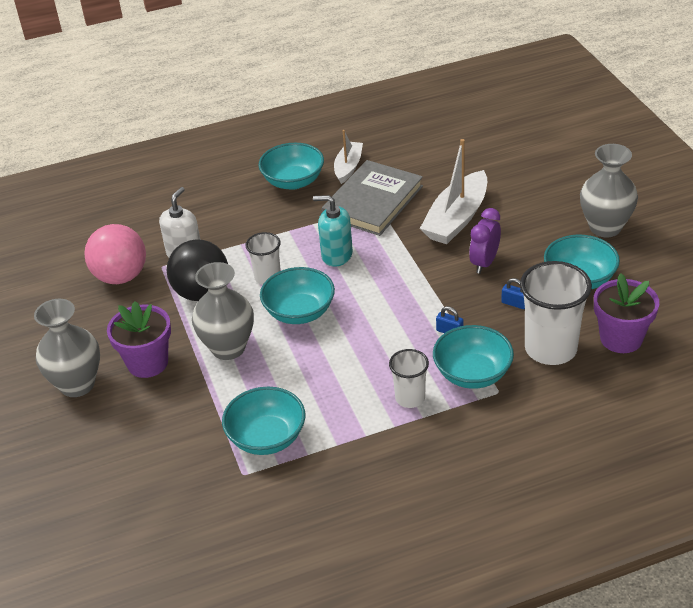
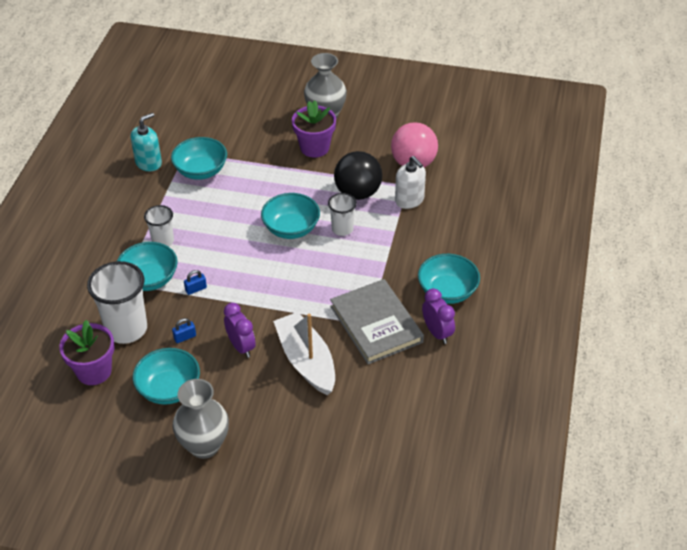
camera: 120 degrees right, 5 degrees up
grey vase [192,262,254,360] -> none
turquoise soap dispenser [313,195,353,267] -> turquoise soap dispenser moved to [131,113,162,171]
white boat [334,130,363,184] -> purple clock [422,288,455,344]

